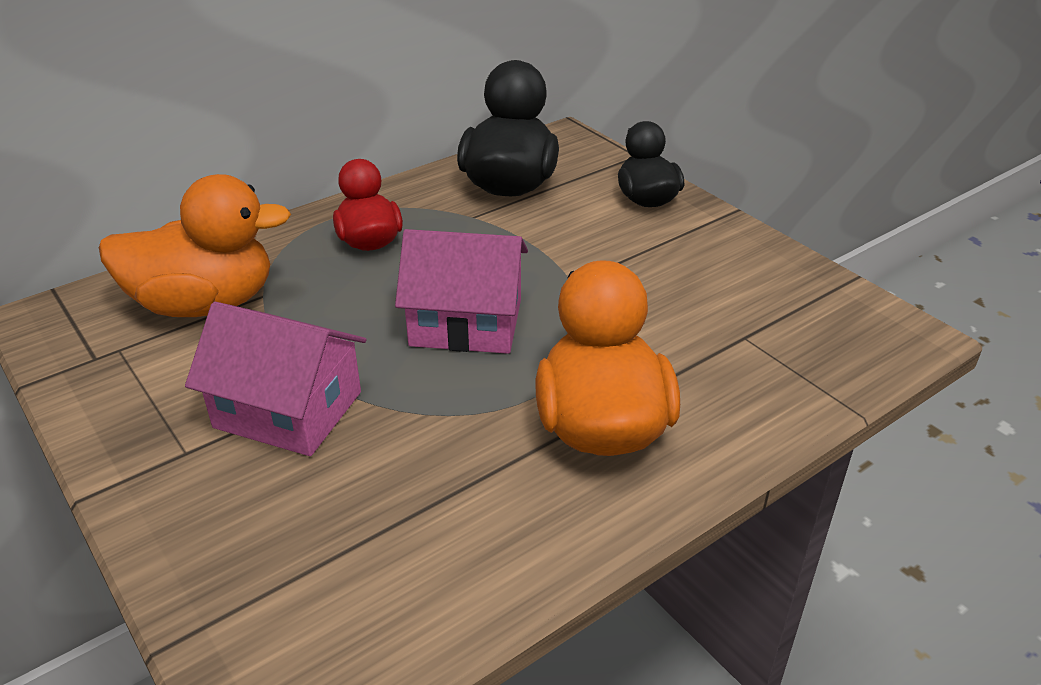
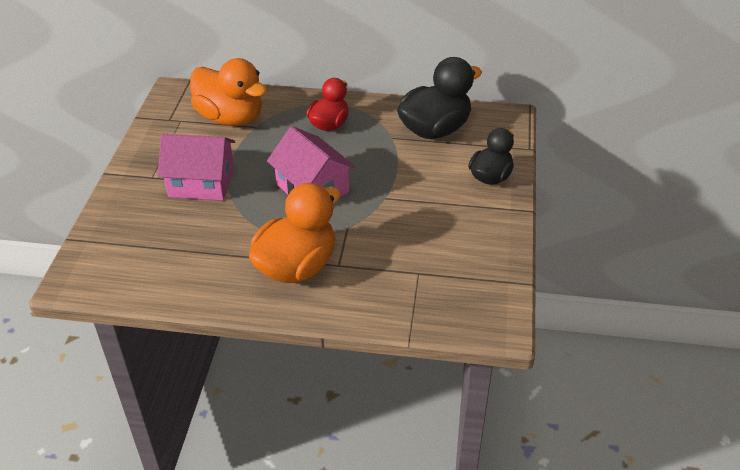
camera: 45 degrees right, 5 degrees up
pink house [185,302,366,456] -> pink house turned 60 degrees counterclockwise [158,134,235,200]

